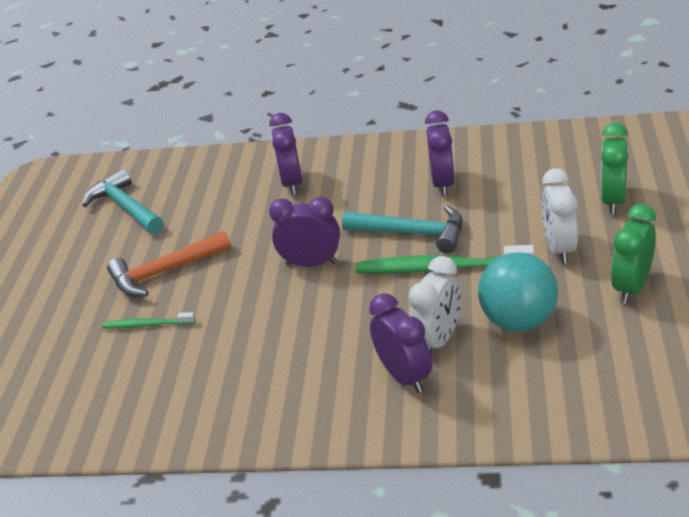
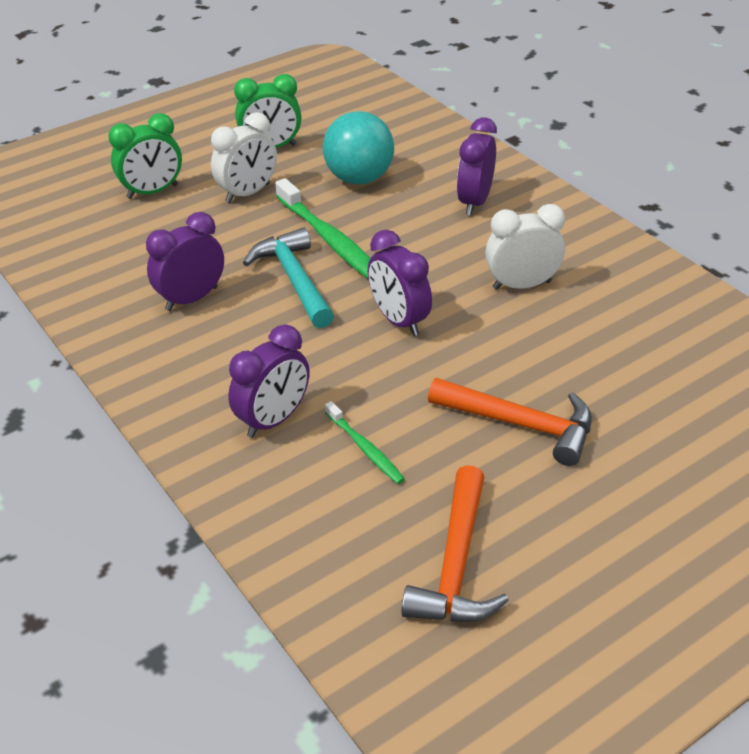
camera: 135 degrees left, 5 degrees up
turquoise hammer [83,169,164,234] -> orange hammer [402,465,509,622]
green toothbrush [102,312,195,329] -> green toothbrush moved to [325,401,405,484]
white clock [408,256,462,354] -> white clock moved to [485,204,565,290]

